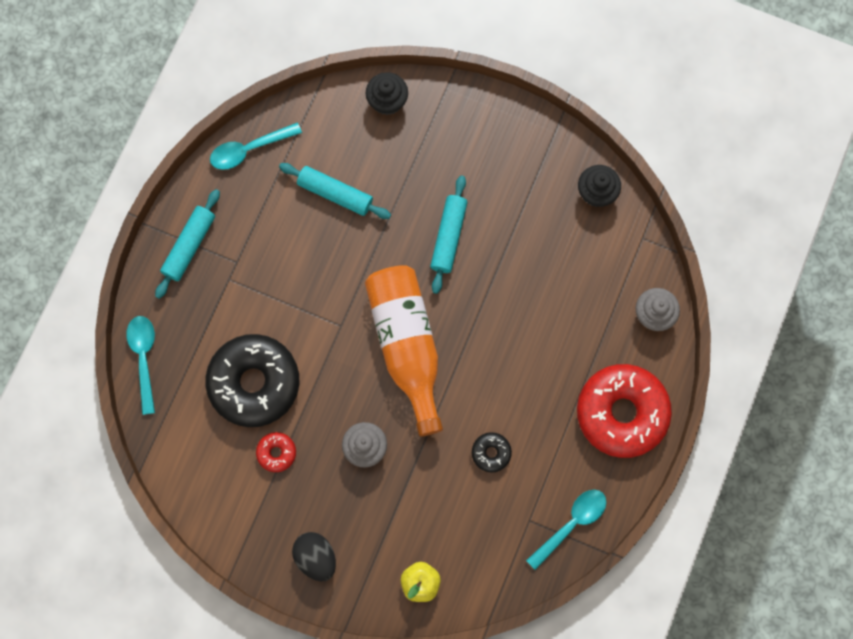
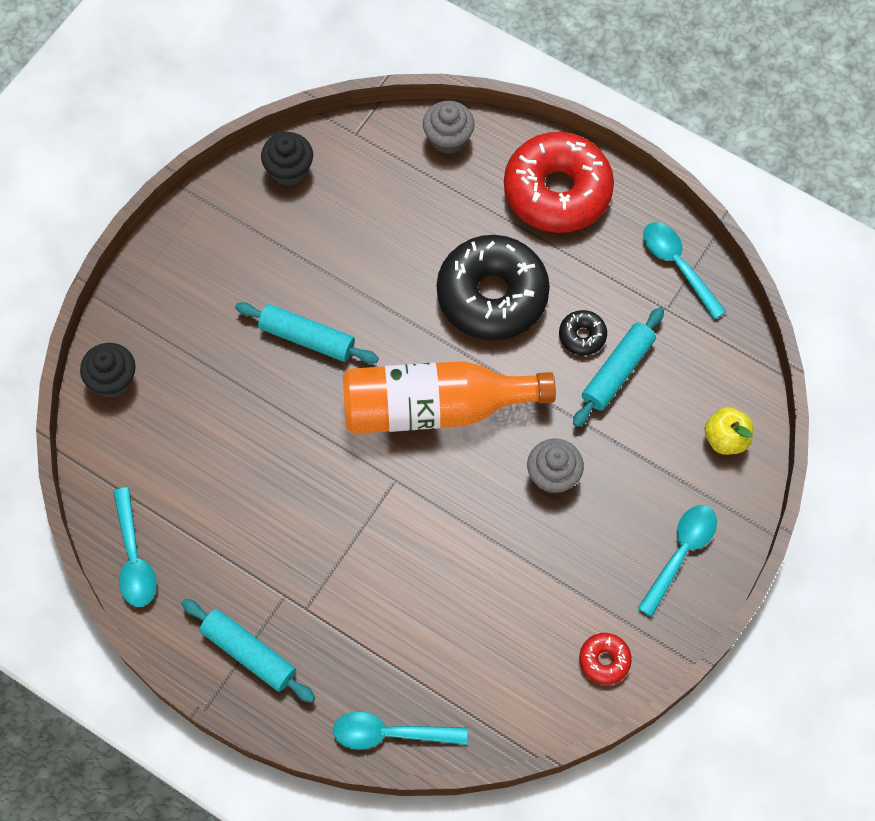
camera: 80 degrees left, 10 degrees down
black donut [206,334,299,427] -> black donut moved to [437,235,550,340]
red donut [256,432,296,472] -> red donut moved to [579,633,632,685]
turquoise rolling pin [279,163,391,219] -> turquoise rolling pin moved to [573,307,664,427]
black egg [292,532,336,581] -> turquoise spoon [637,505,717,617]

